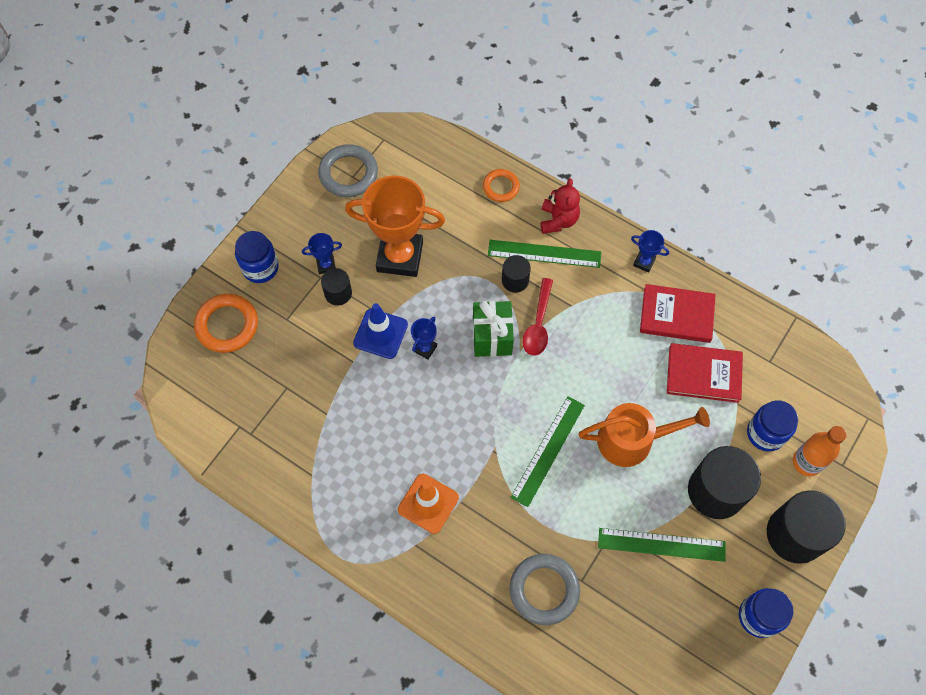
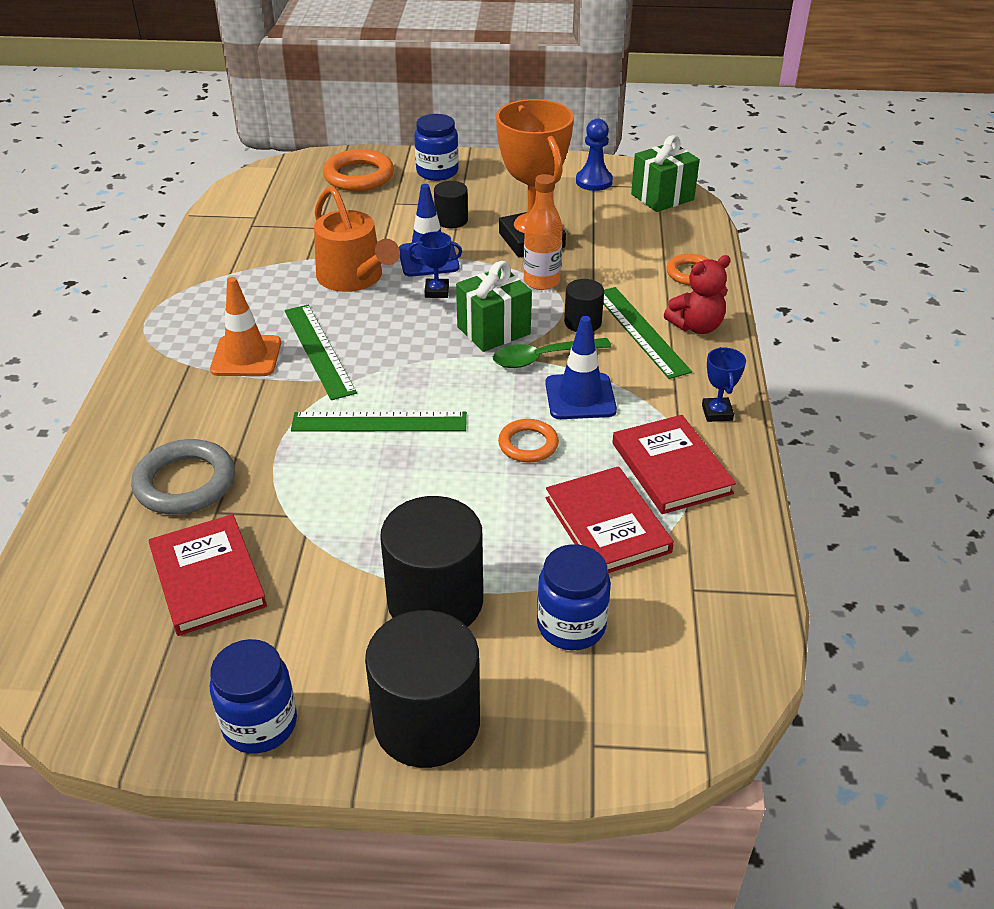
camera: 60 degrees right, 25 degrees down
blue trophy [302,233,342,274] -> none
grey ring [318,144,378,197] -> blue pawn [576,119,613,191]
red spoon [523,278,553,356] -> green spoon [493,338,611,368]
orange watering can [579,403,710,467] -> orange watering can moved to [314,186,400,292]
green ruler [598,528,726,562] -> green ruler moved to [285,305,357,400]
orange bottle [793,426,847,477] -> orange bottle moved to [523,174,563,290]
none -> red book [149,514,267,636]
none -> orange ring [498,419,559,463]
none -> blue traffic cone [545,316,617,419]
none -> green gift [631,135,700,212]

